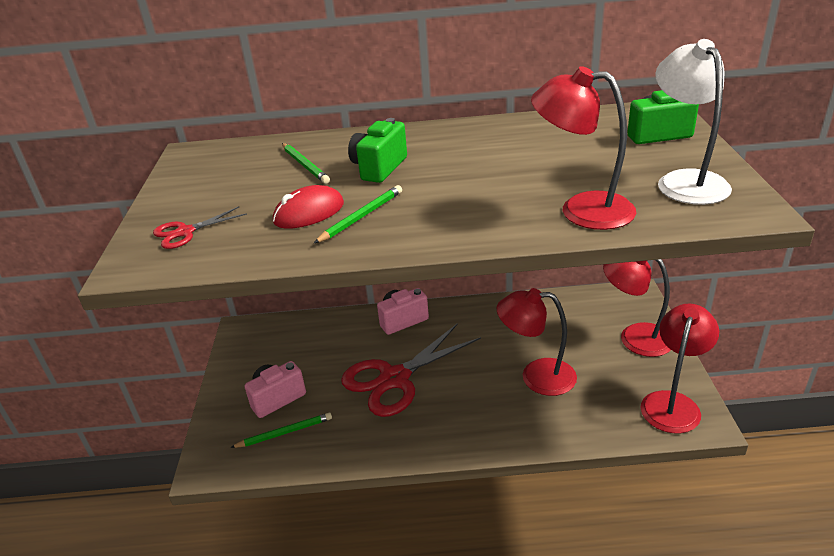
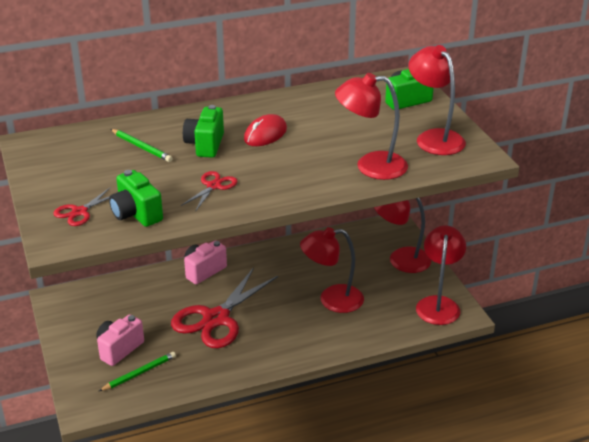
camera: 20 degrees left, 0 degrees up
red mouse [273,185,344,229] -> red mouse moved to [244,114,287,146]
green pencil [313,185,402,244] -> red scissors [181,171,238,212]
white lamp [655,39,732,205] -> red lamp [409,45,466,155]
none -> green camera [109,170,163,227]

